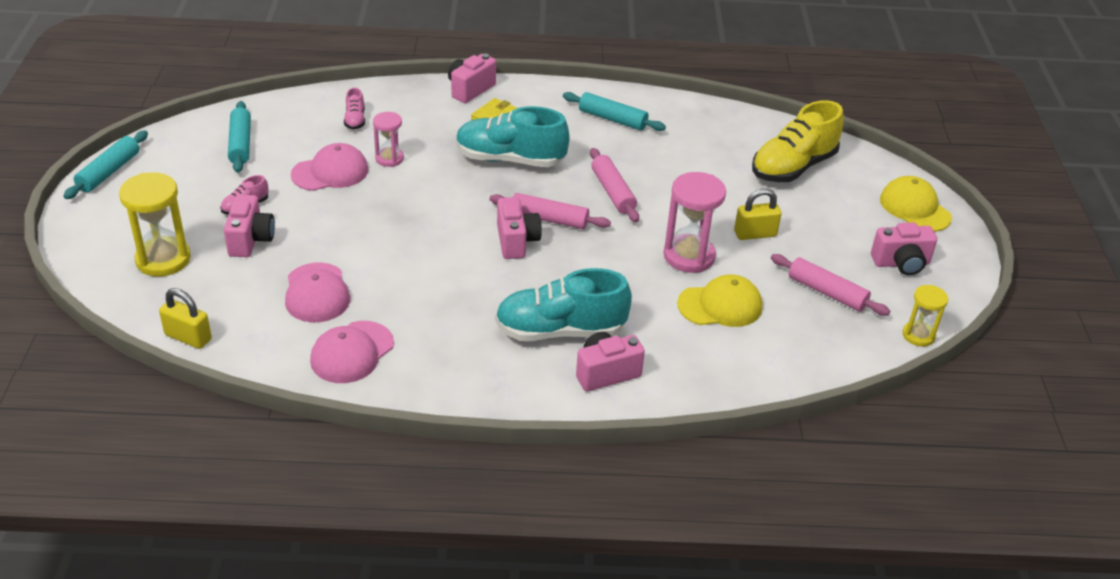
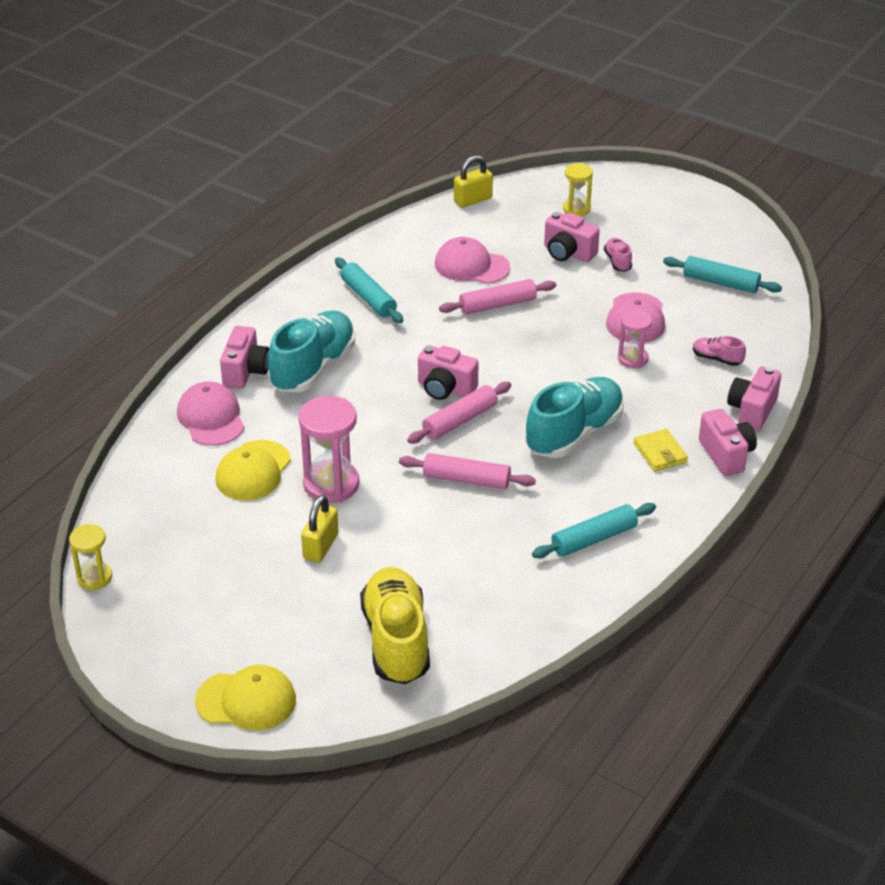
camera: 125 degrees right, 0 degrees up
turquoise rolling pin [64,131,148,199] -> turquoise rolling pin moved to [335,257,403,323]
yellow hourglass [119,172,191,276] -> yellow hourglass [563,163,593,216], size x0.59
pink cap [310,321,394,383] -> pink cap moved to [177,382,245,446]
pink rolling pin [771,254,890,316] -> pink rolling pin moved to [439,279,556,315]
pink camera [871,222,937,275] -> pink camera moved to [727,366,781,431]

